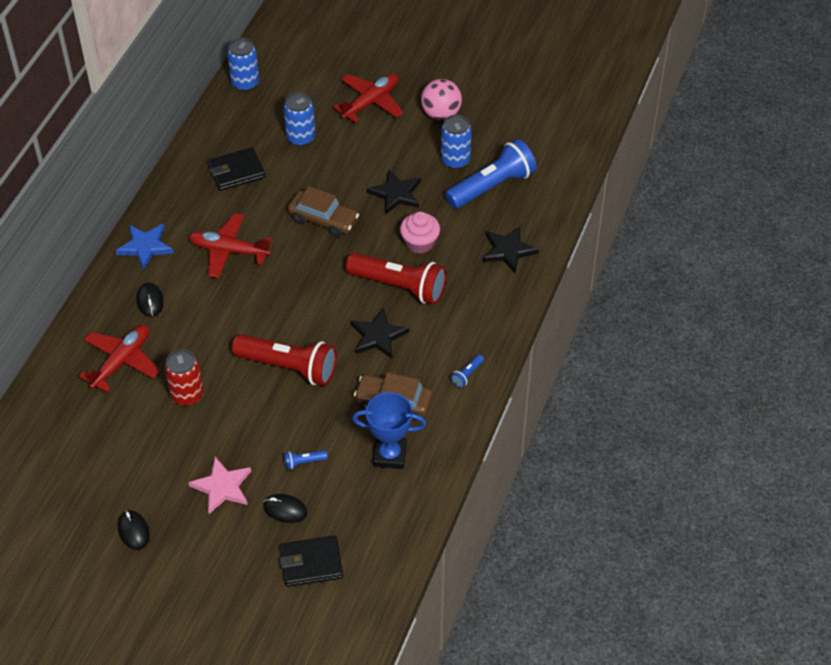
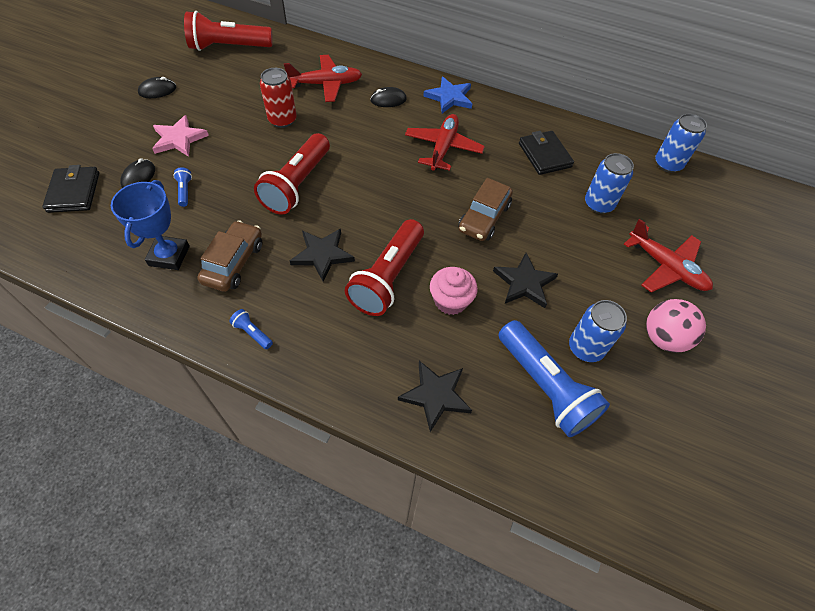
camera: 90 degrees right, 5 degrees up
red plane [79,325,160,392] -> red plane turned 45 degrees counterclockwise [284,55,362,102]
none -> red flashlight [184,11,273,51]

